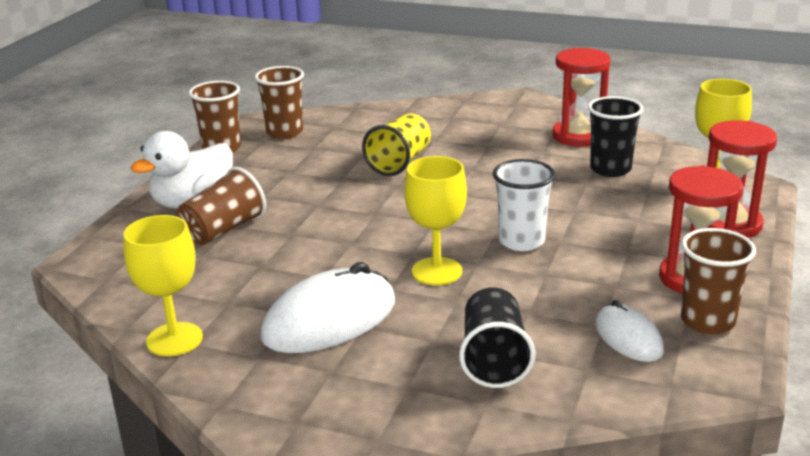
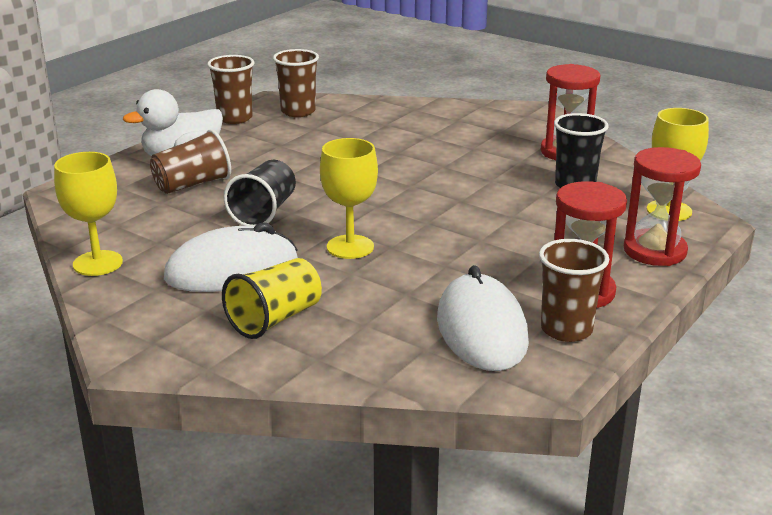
camera: 15 degrees right, 0 degrees up
yellow cup [362,113,431,176] -> yellow cup moved to [222,258,322,339]
black cup [459,287,535,388] -> black cup moved to [224,160,296,227]
white cup [493,159,555,251] -> none
white mouse [595,300,664,362] -> white mouse [437,265,529,371], size x1.75

